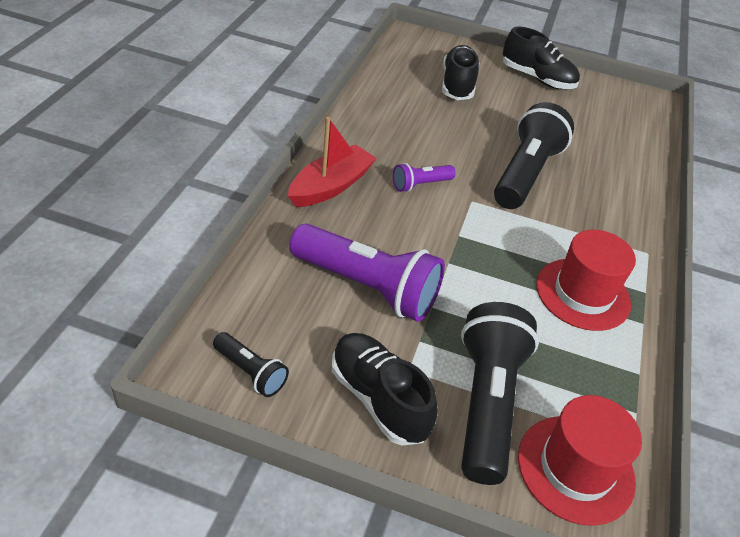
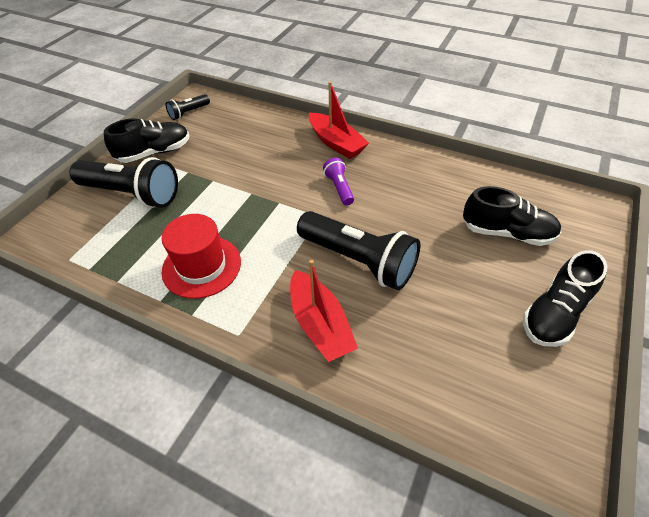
camera: 105 degrees right, 5 degrees up
purple flashlight [289,224,445,322] -> none
red hat [518,395,642,526] -> none
none -> red boat [290,260,358,362]

